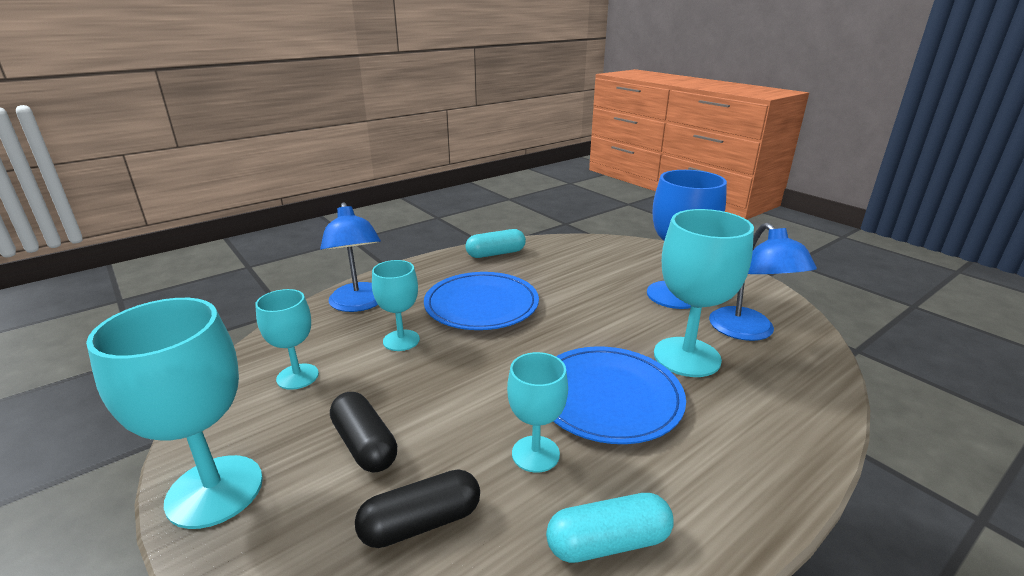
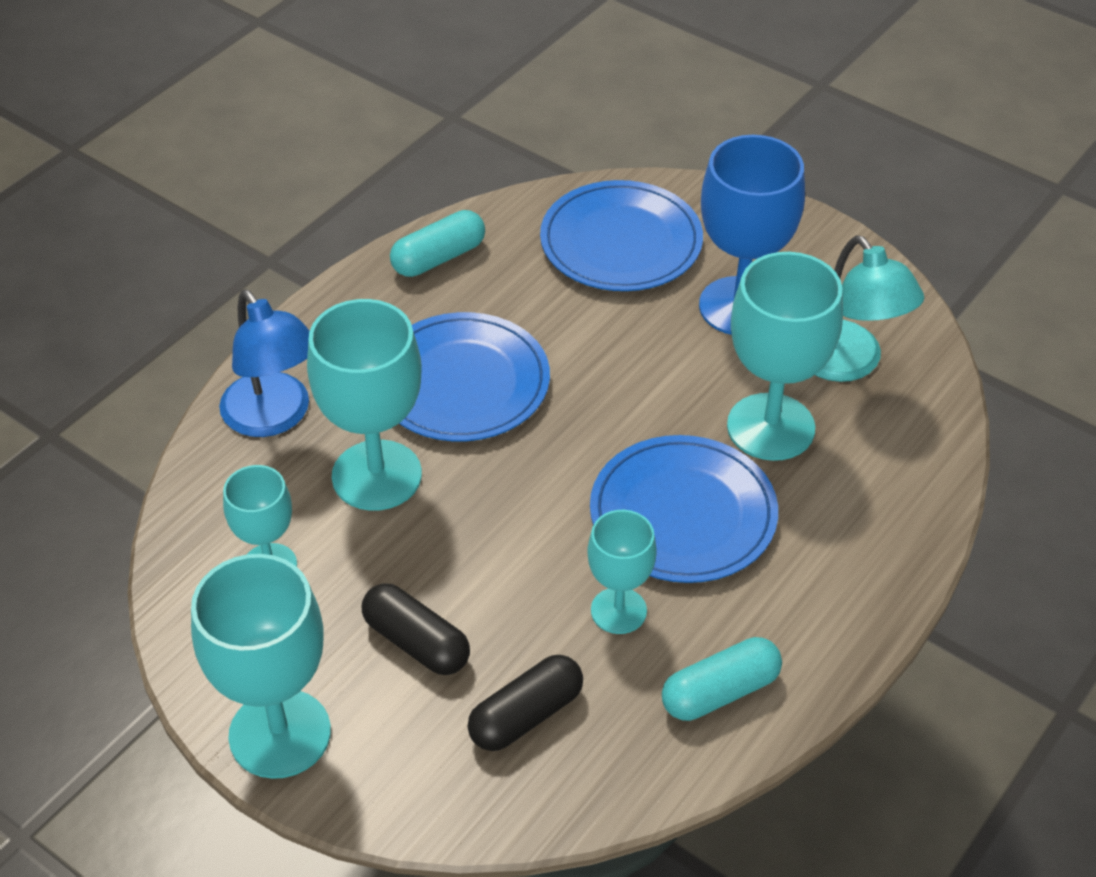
camera: 15 degrees left, 20 degrees up
turquoise goblet [372,260,420,351] -> turquoise goblet [307,299,422,511], size x1.71
blue lamp [709,223,817,341] -> turquoise lamp [815,236,924,382]
none -> blue plate [540,180,703,291]

